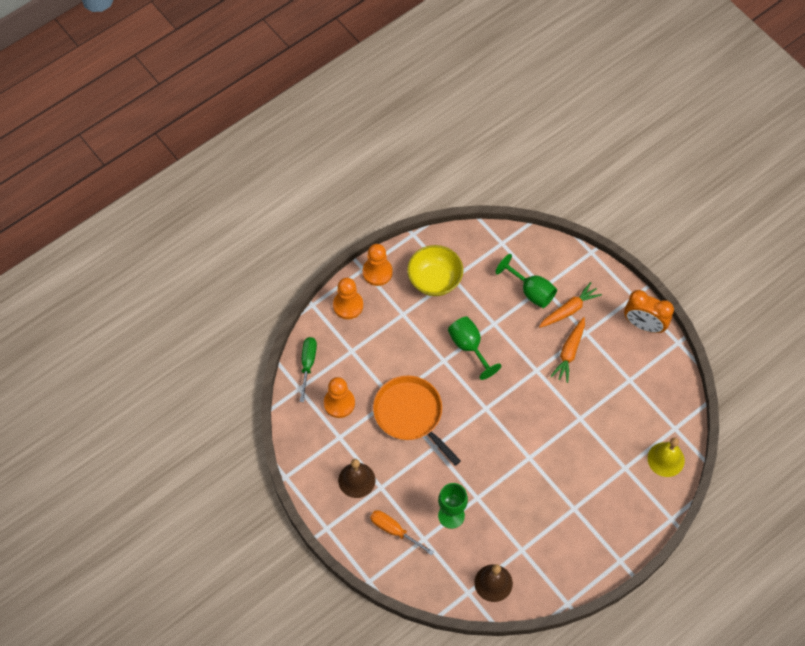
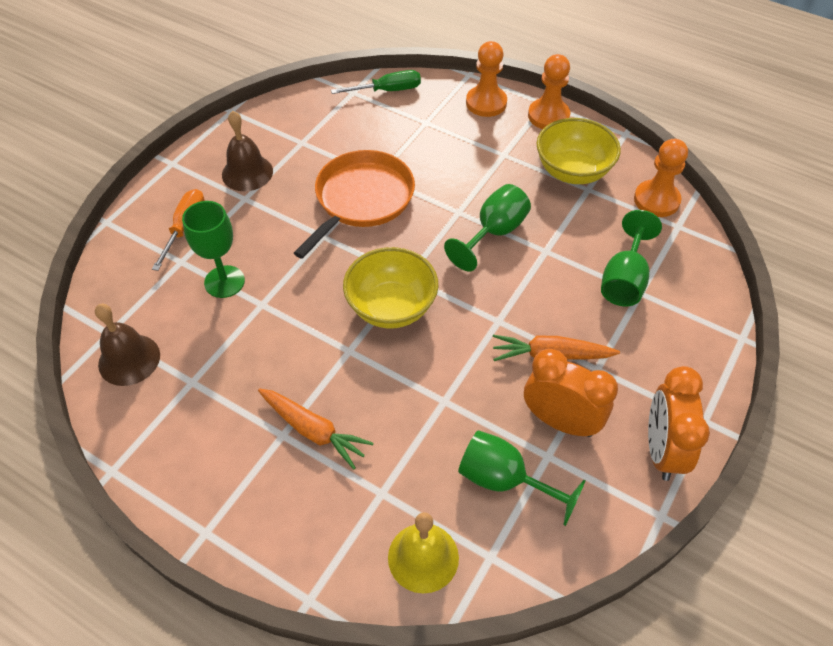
camera: 70 degrees right, 10 degrees down
orange pawn [324,377,355,418] -> orange pawn moved to [634,139,688,217]
orange carrot [539,282,602,328] -> orange carrot moved to [258,388,373,469]
none -> yellow bowl [343,247,438,328]
none -> green goblet [458,430,586,526]
none -> orange clock [524,349,618,437]

